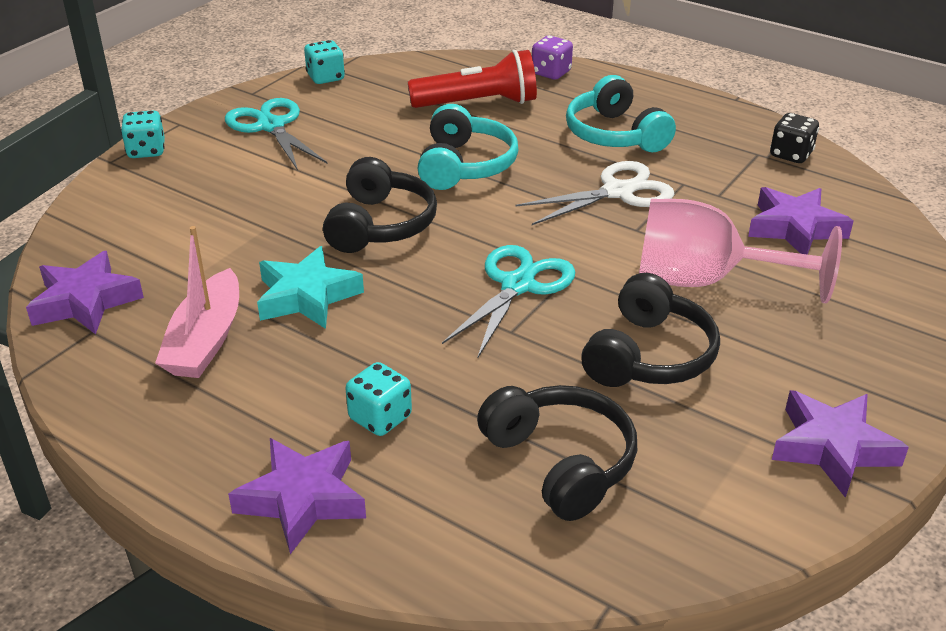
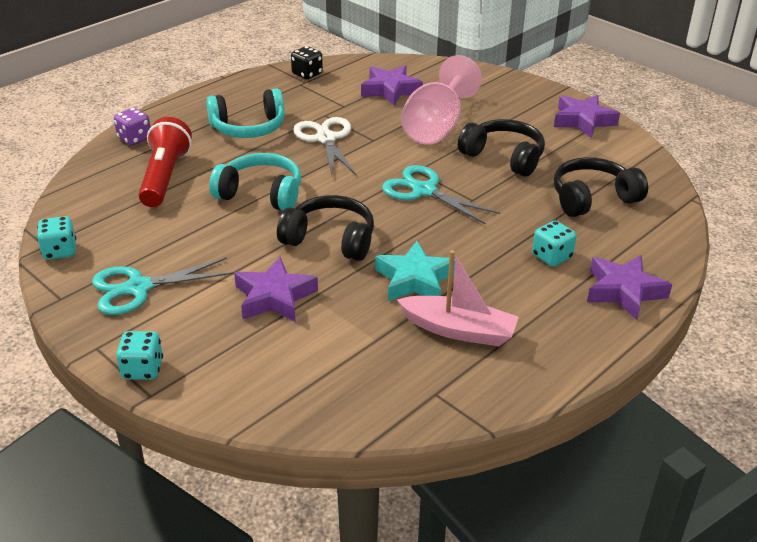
camera: 80 degrees left, 0 degrees up
purple star [26,251,144,335] -> purple star moved to [234,257,318,322]

